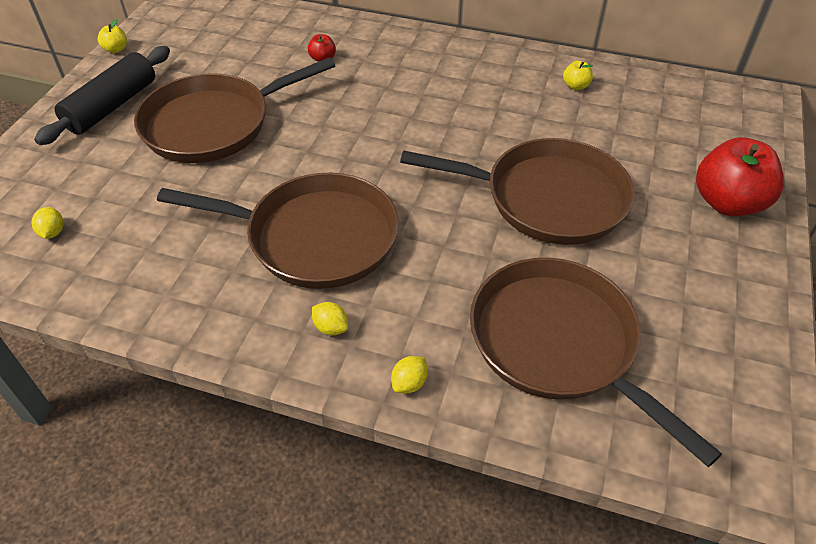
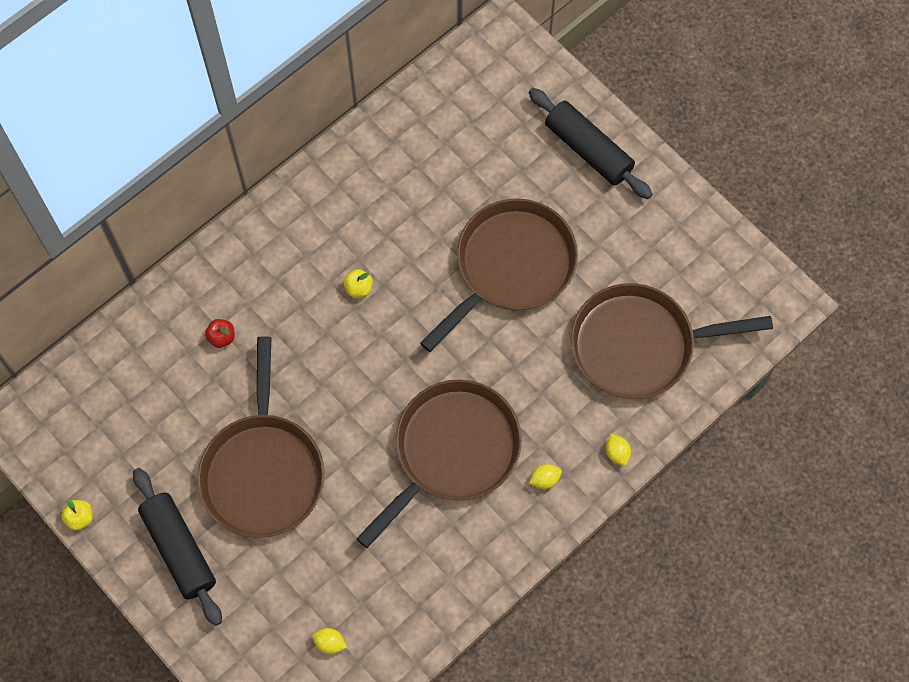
camera: 60 degrees left, 20 degrees up
yellow apple [563,61,593,90] -> yellow apple moved to [344,269,373,298]
red apple [696,137,784,216] -> black rolling pin [529,88,652,199]

